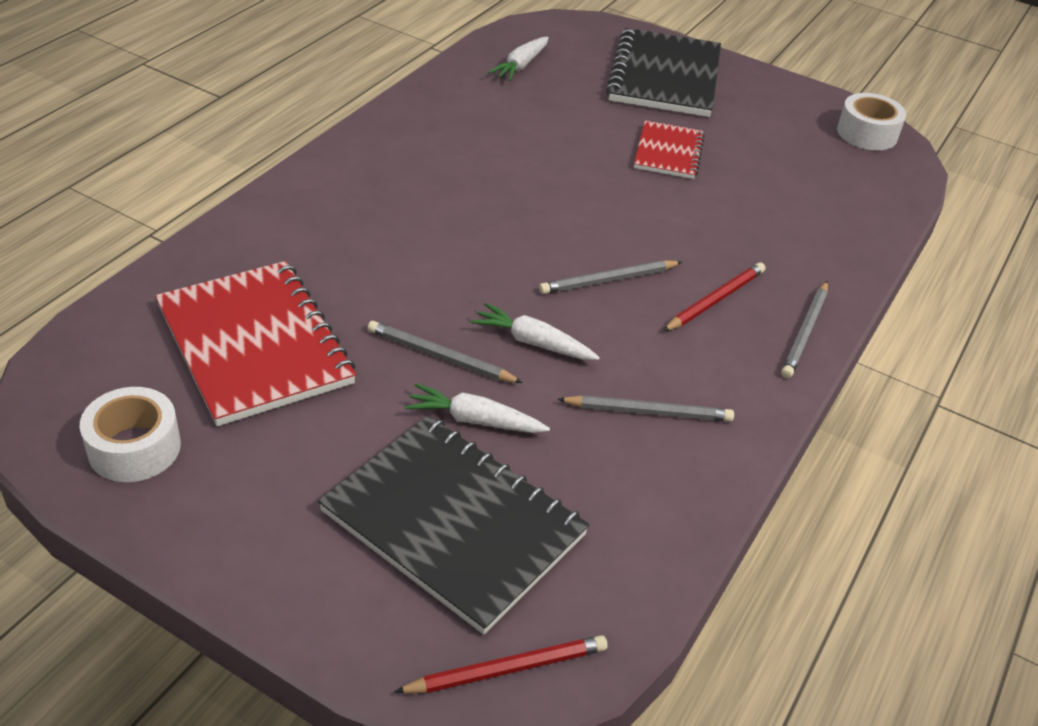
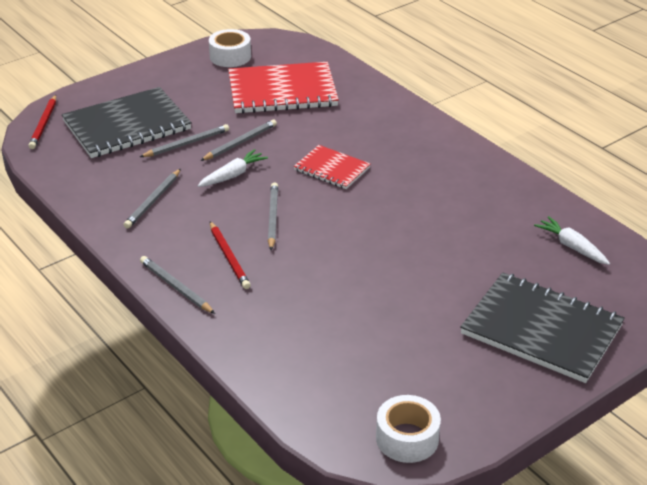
camera: 115 degrees right, 5 degrees down
white carrot [405,383,550,433] -> grey pencil [140,124,229,157]
red notebook [634,120,705,179] -> red notebook moved to [294,145,370,189]

